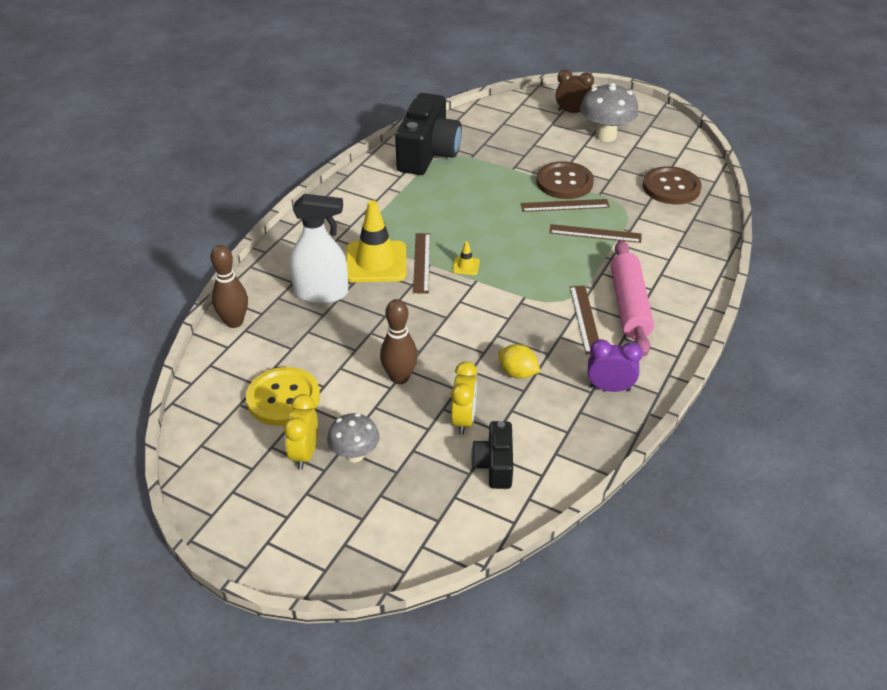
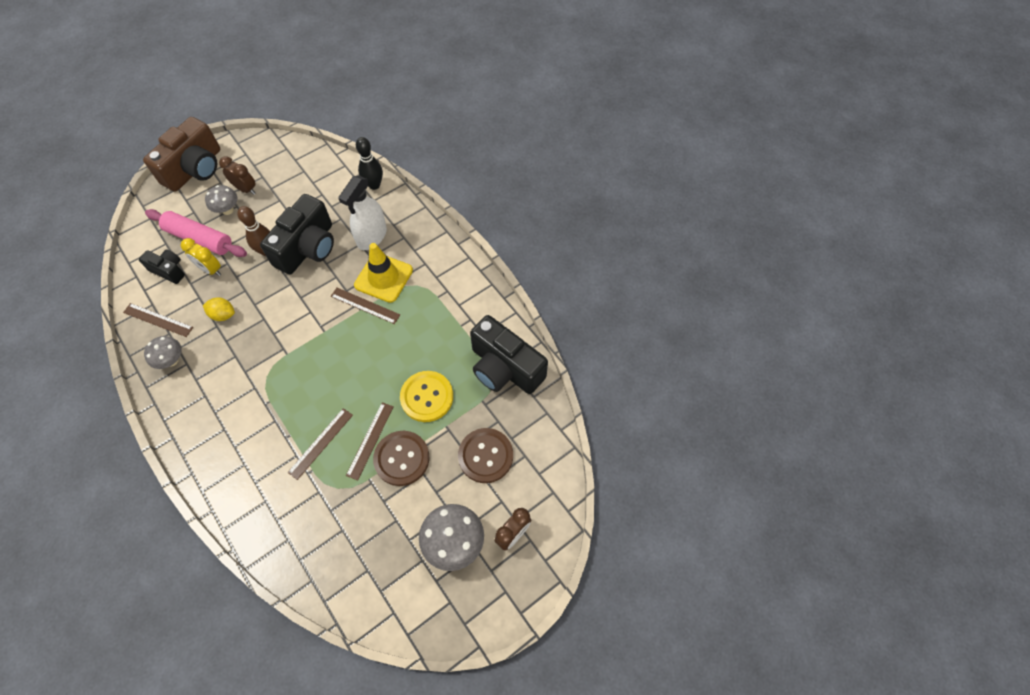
camera: 115 degrees right, 20 degrees up
brown bowling pin [210,245,248,328] -> black bowling pin [356,137,383,190]
yellow button [246,367,320,426] -> yellow button moved to [400,371,453,422]
yellow clock [284,394,318,470] -> brown clock [219,156,256,195]
yellow traffic cone [452,241,480,275] -> none
yellow lemon [498,344,541,379] -> yellow lemon turned 45 degrees clockwise [203,298,235,321]
brown ruler [570,286,599,354] -> brown ruler moved to [123,303,193,337]
purple clock [588,339,643,392] -> grey mushroom [144,336,182,369]
pink rolling pin [611,240,654,357] -> pink rolling pin moved to [145,209,247,257]
brown button [643,166,702,204] -> brown button moved to [458,428,513,483]
none -> brown camera [143,117,220,192]
none -> black camera [260,194,334,274]

